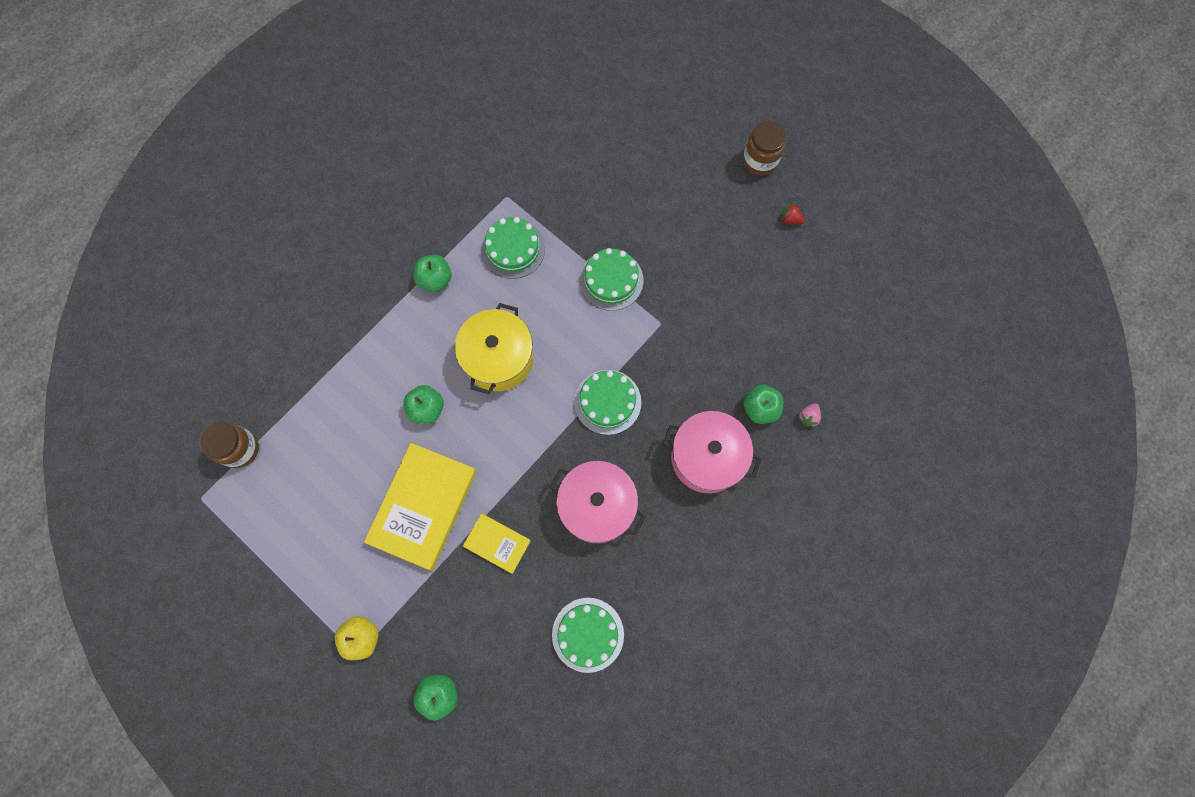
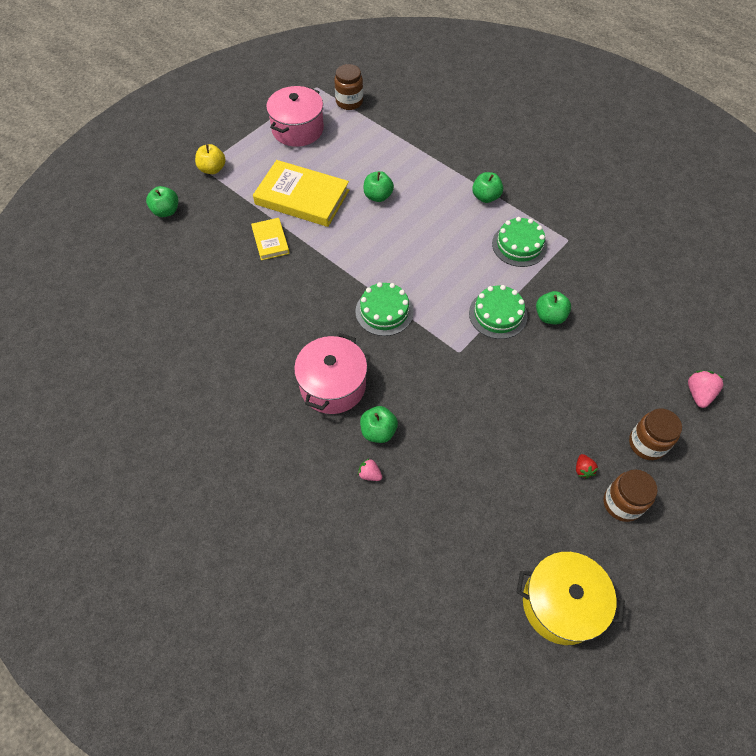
camera: 90 degrees right, 15 degrees down
yellow pot [455,303,534,394] -> yellow pot moved to [516,552,625,645]
yellow book [463,513,531,574] -> yellow book turned 45 degrees counterclockwise [251,218,289,260]
pink pot [549,461,646,543] -> pink pot moved to [266,86,324,147]
green cake [552,598,624,673] -> none
red strawberry [781,203,805,225] -> red strawberry turned 150 degrees clockwise [576,454,598,479]
none -> green apple [536,291,571,324]
none -> brown jar [604,469,658,522]
none -> pink strawberry [688,371,723,408]

